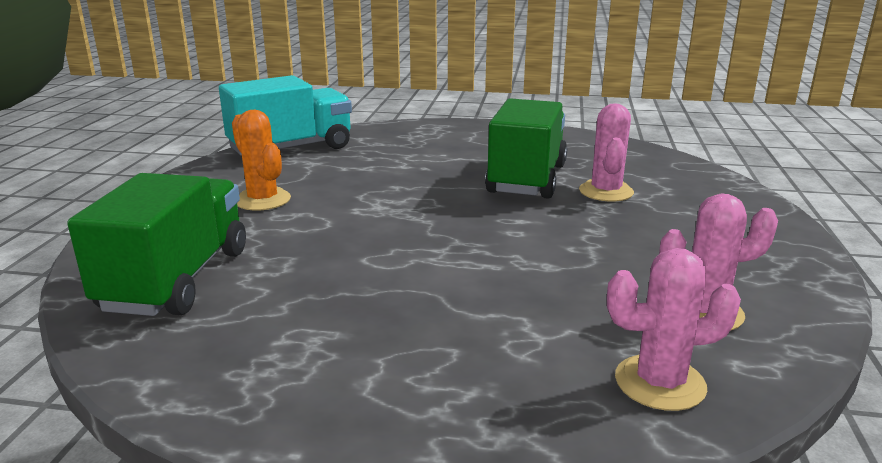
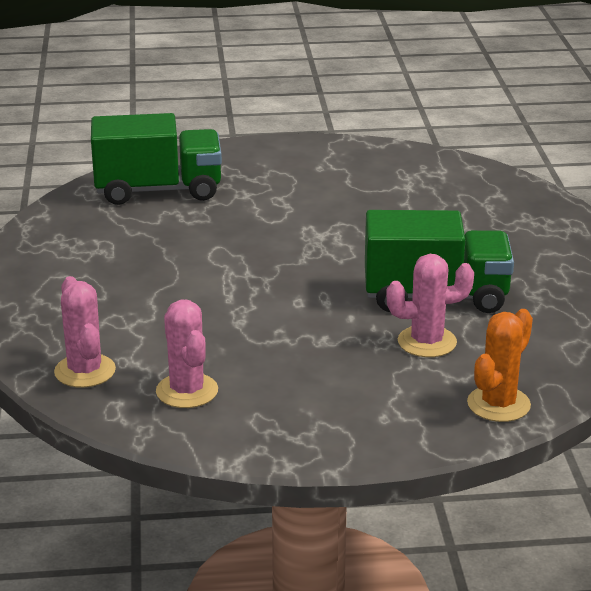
camera: 75 degrees right, 5 degrees up
turquoise truck [219,75,352,156] -> none
orange cactus [232,110,291,211] -> orange cactus moved to [467,309,533,422]

